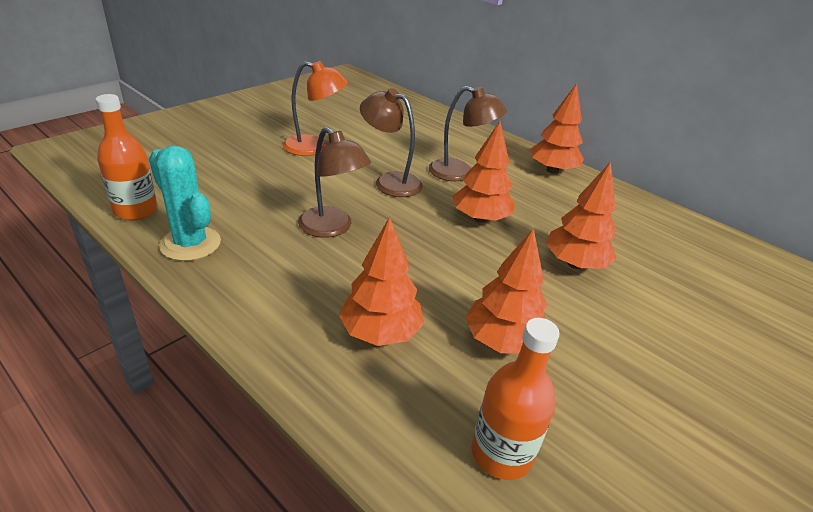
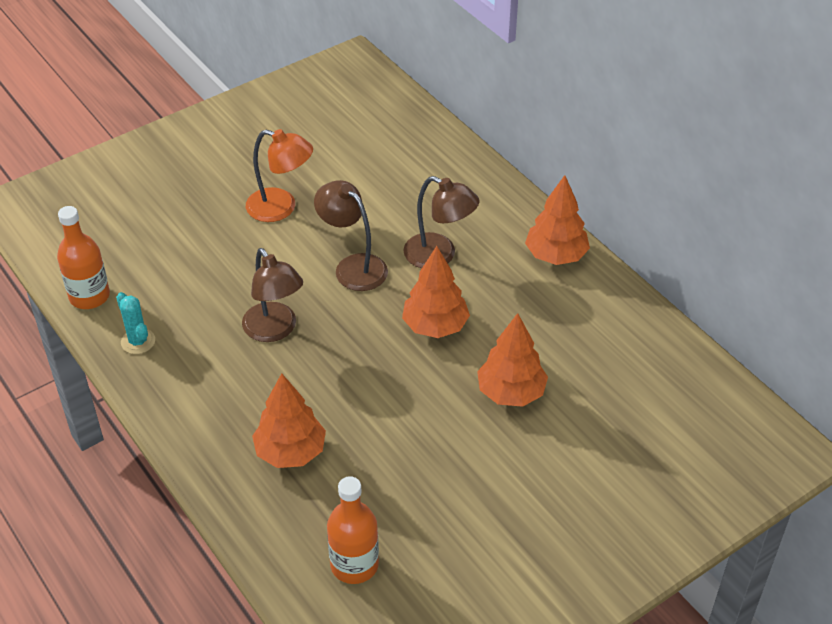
camera: 15 degrees right, 10 degrees up
turquoise cactus [149,145,221,261] -> turquoise cactus [116,292,155,354], size x0.62
orange tree [465,228,548,354] -> none

